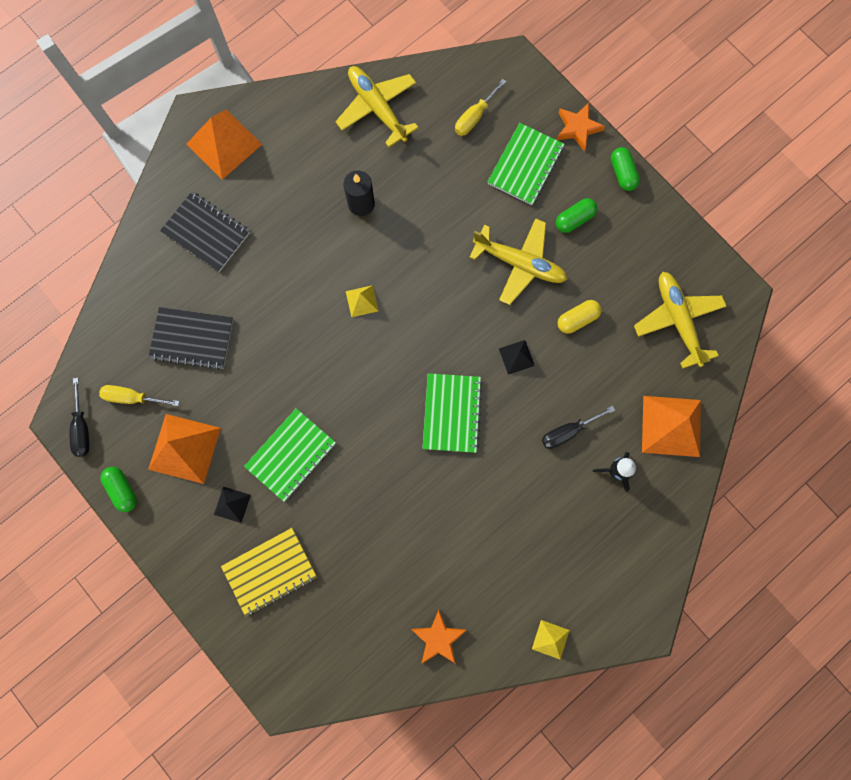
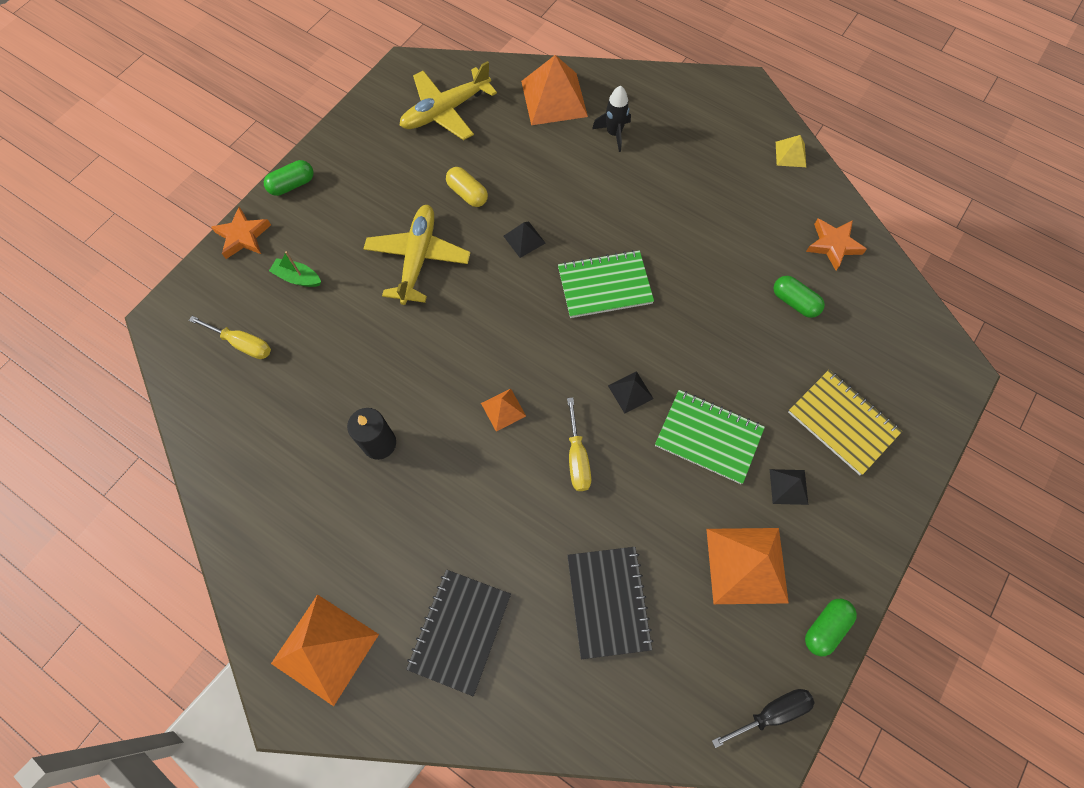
camera: 105 degrees left, 10 degrees down
yellow screwdriver [99,385,179,406] -> yellow screwdriver moved to [567,397,591,491]
yellow plane [336,66,419,147] -> none
yellow pyramid [346,285,379,317] -> orange pyramid [481,389,526,432]
green notebook [487,123,565,205] -> green boat [269,251,321,287]
black screwdriver [542,406,615,449] -> none
green capsule [556,198,597,233] -> green capsule moved to [774,276,825,318]
none -> black pyramid [608,371,654,414]

